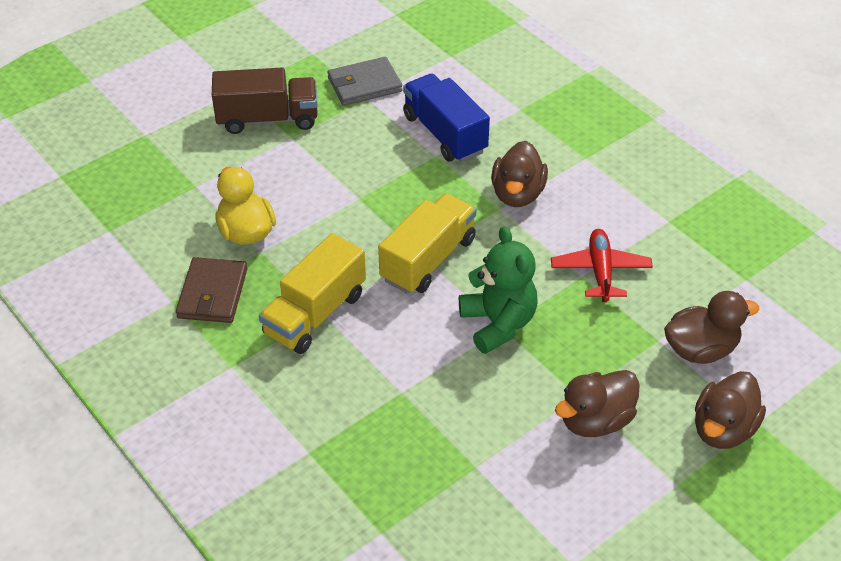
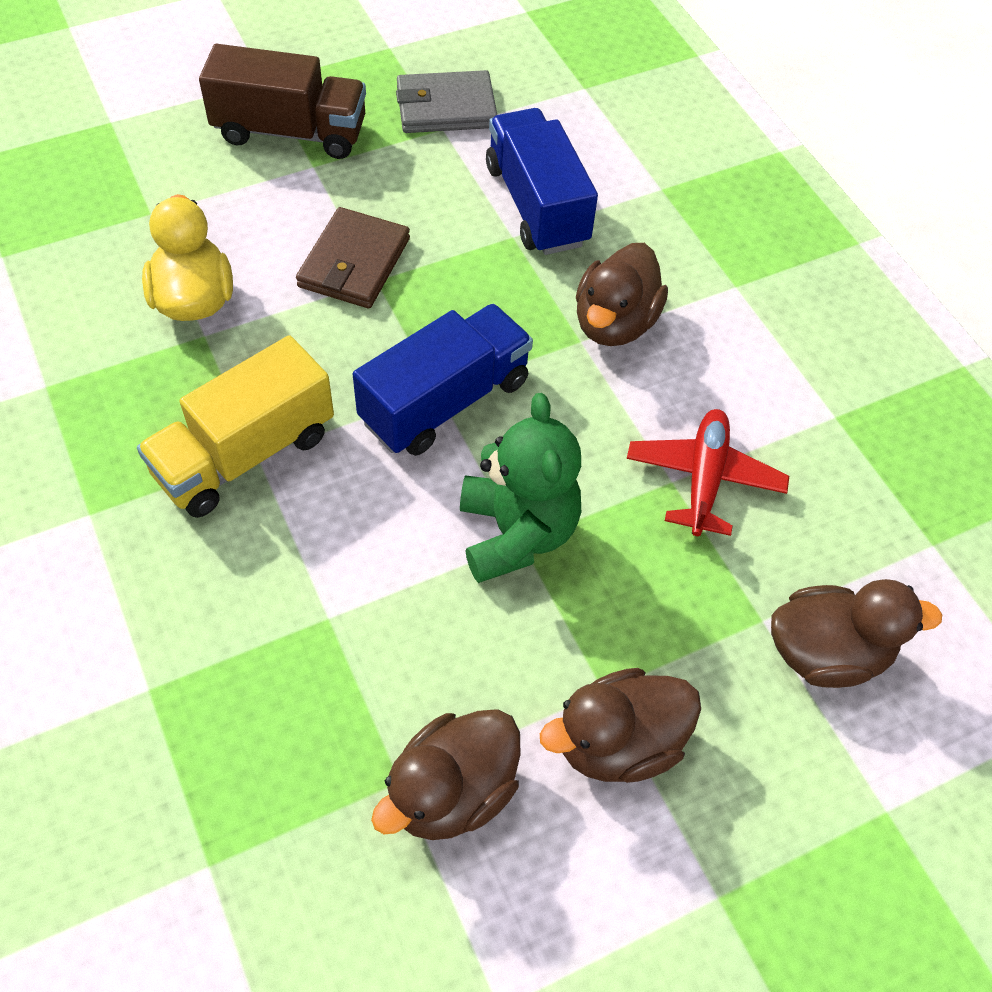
camera: 10 degrees right, 10 degrees up
brown wallet [176,257,247,323] -> brown wallet moved to [296,207,410,308]
yellow truck [378,193,477,294] -> blue truck [353,304,533,456]
brown duck [695,371,766,449] -> brown duck moved to [371,709,520,840]

